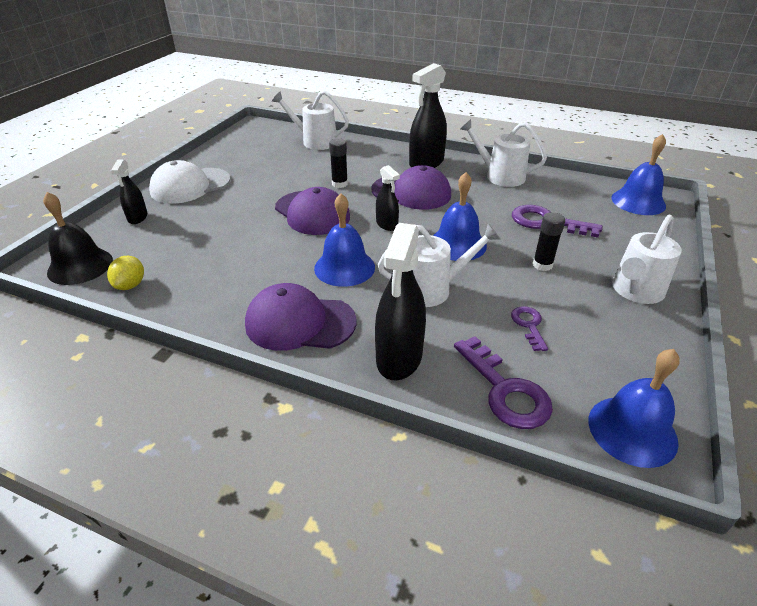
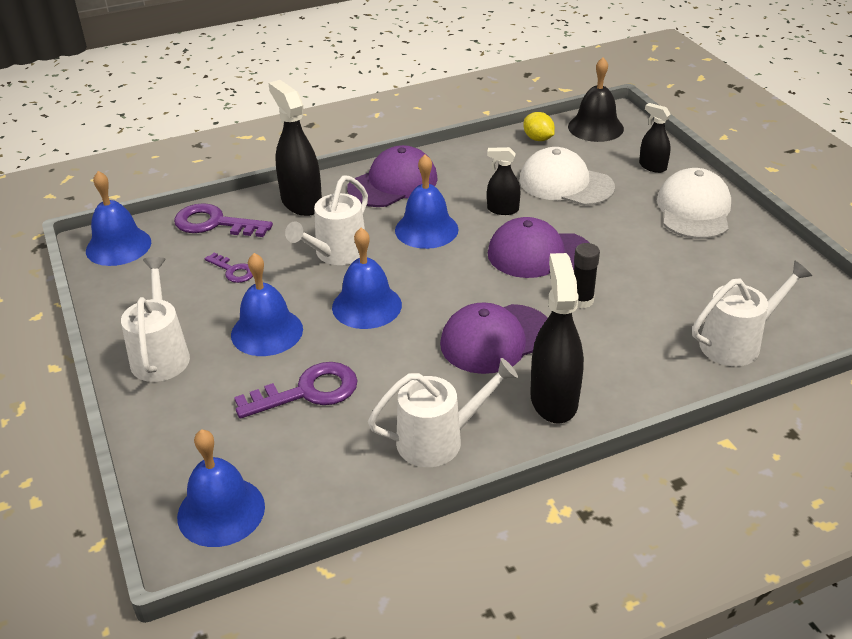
camera: 135 degrees right, 0 degrees up
black spray bottle [376,165,400,231] -> black spray bottle moved to [487,147,520,215]
black glue stick [533,212,565,271] -> blue bell [231,253,303,356]
none -> white cap [519,147,615,206]

